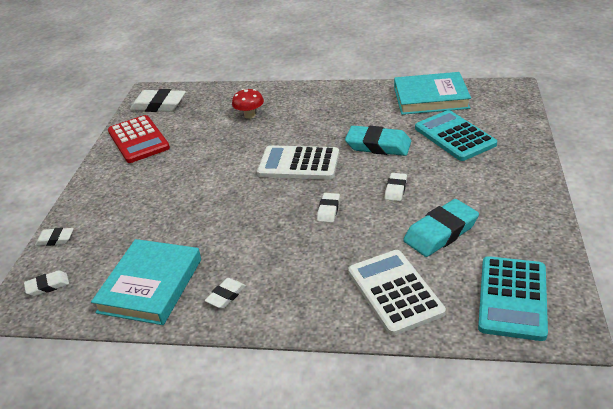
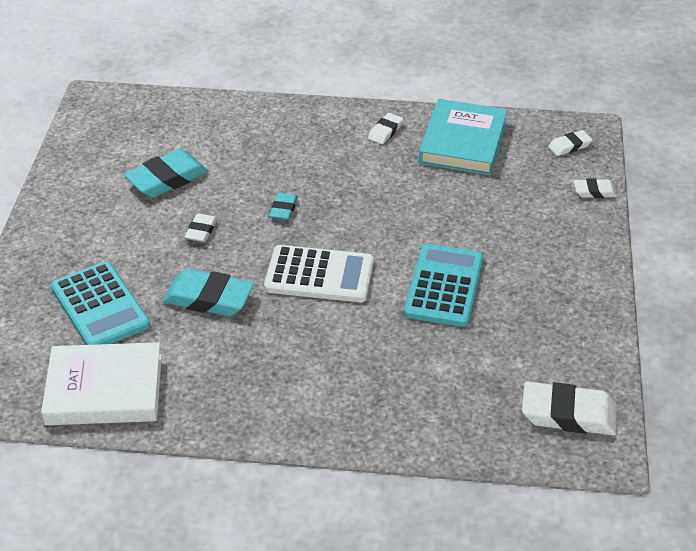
camera: 175 degrees right, 5 degrees up
red calculator [108,115,170,163] -> none
red mushroom [232,89,264,119] -> none
white eraser [317,193,340,223] -> turquoise eraser [269,193,298,220]
white calculator [348,250,446,336] -> none
turquoise book [394,72,471,115] -> white book [41,342,162,425]
turquoise calculator [478,256,548,341] -> turquoise calculator moved to [404,244,484,327]

